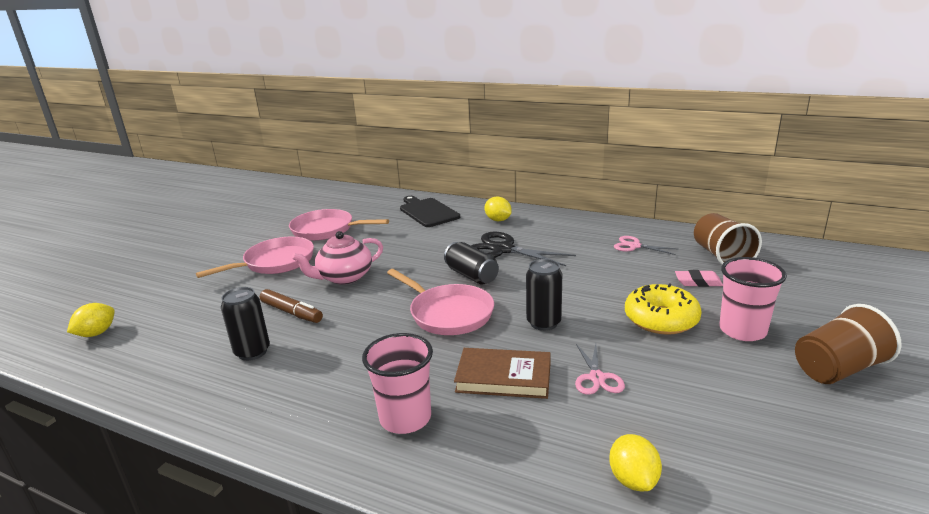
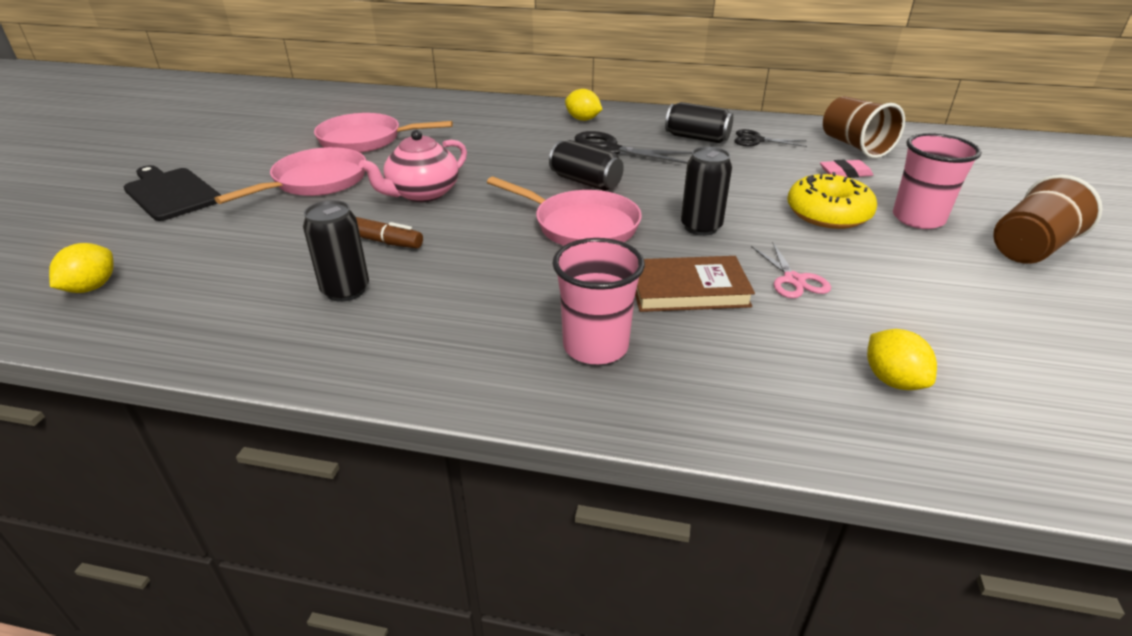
camera: 15 degrees left, 10 degrees up
black cutting board [400,196,460,227] -> black cutting board moved to [124,165,221,221]
pink scissors [614,236,677,255] -> black scissors [734,129,807,147]
none -> black can [665,102,733,143]

